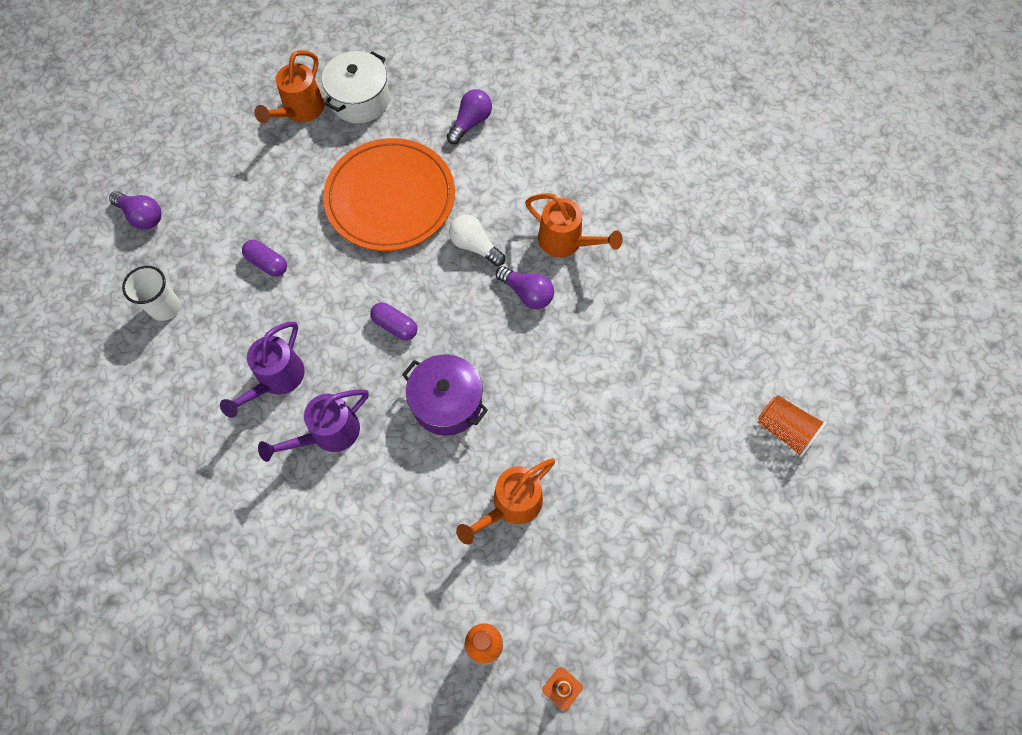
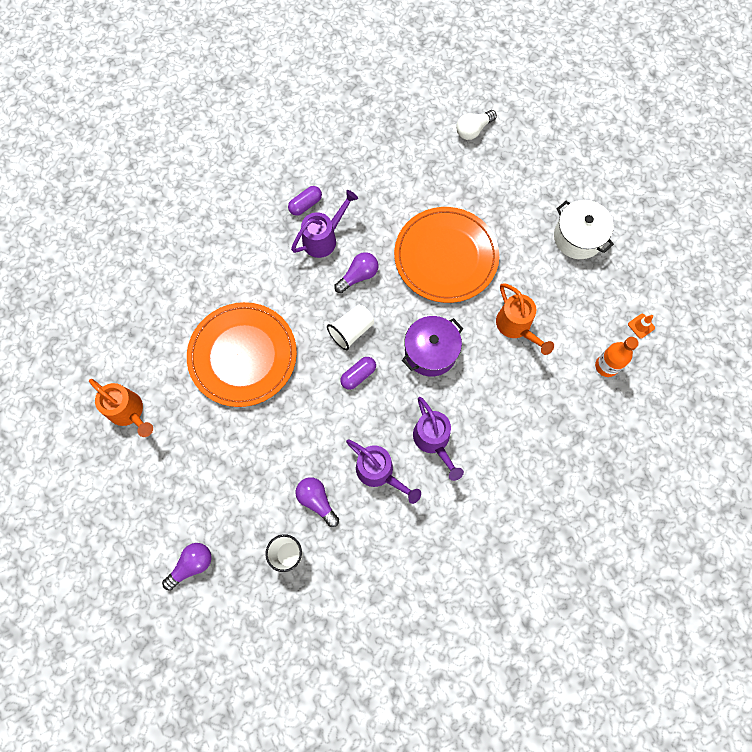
camera: 75 degrees left, 5 degrees up
purple capsule [242,240,287,277] -> purple capsule moved to [288,186,322,216]
white pot [322,51,390,123] -> white pot moved to [554,200,614,259]
purple light bulb [447,89,492,144] -> purple light bulb moved to [295,477,339,527]
white light bulb [449,215,505,266] -> white light bulb moved to [456,110,497,140]
orange watering can [525,193,623,257] -> purple watering can [291,190,358,258]
orange cup [758,395,827,457] -> none
none -> white cup [327,305,374,350]
none -> orange plate [394,207,499,303]

